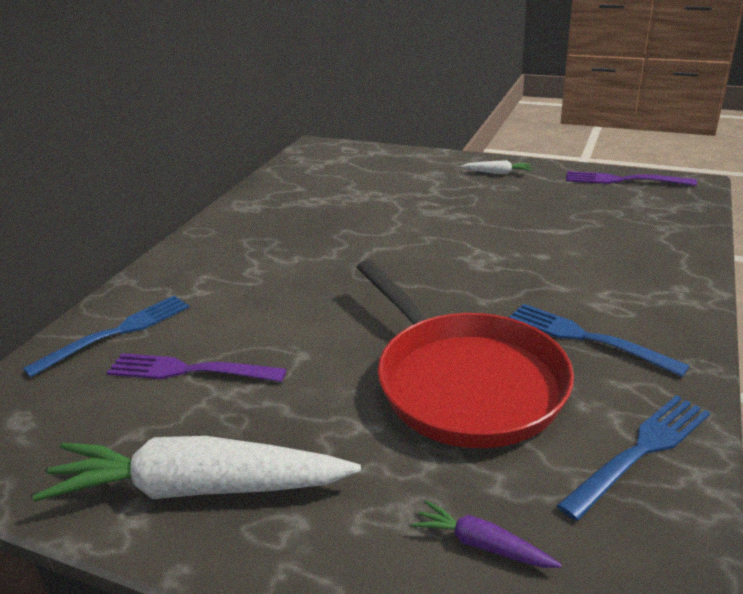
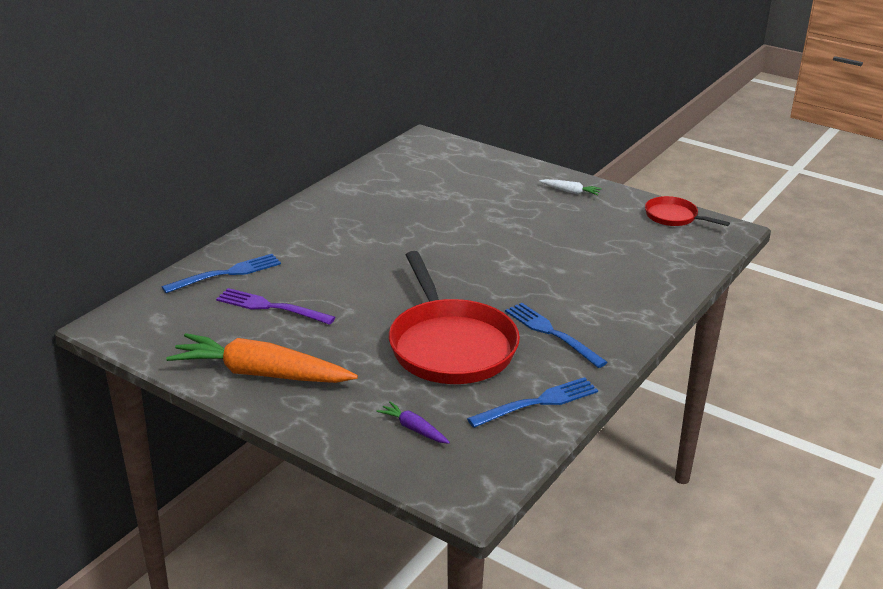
camera: 10 degrees right, 0 degrees up
white carrot [32,436,361,502] -> orange carrot [166,333,358,383]
purple fork [566,171,697,186] -> red pan [645,196,730,226]

